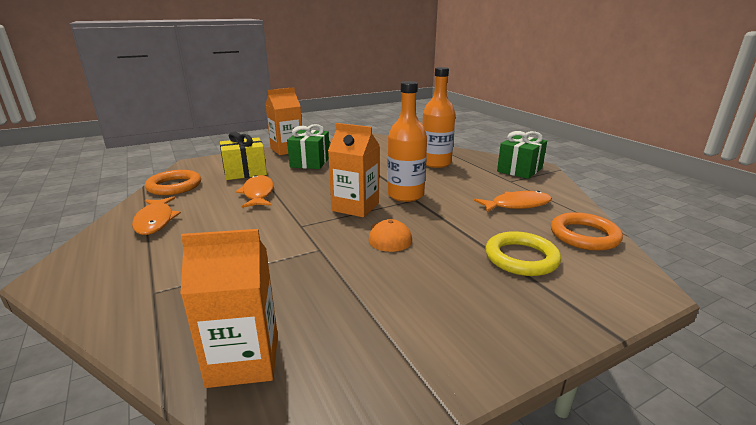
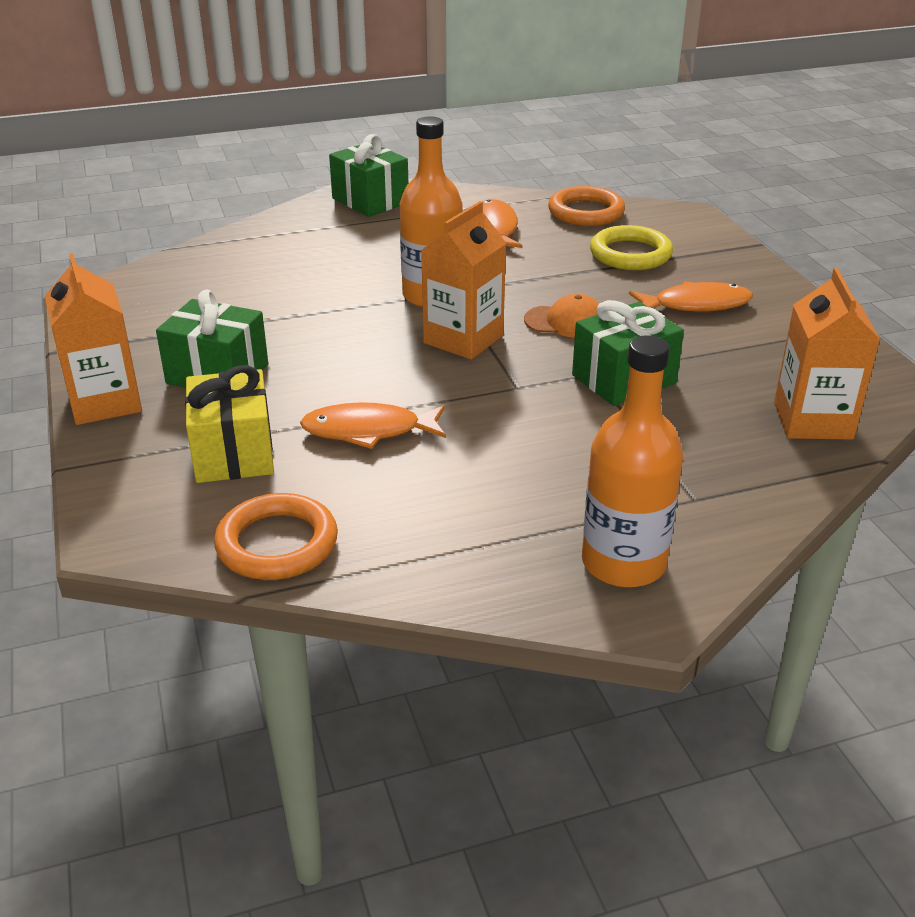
camera: 80 degrees left, 10 degrees up
orange fish [132,196,181,235] -> orange fish moved to [629,281,753,312]
orange bottle [422,67,456,168] -> orange bottle moved to [582,335,683,588]
none -> green gift [572,300,684,406]

